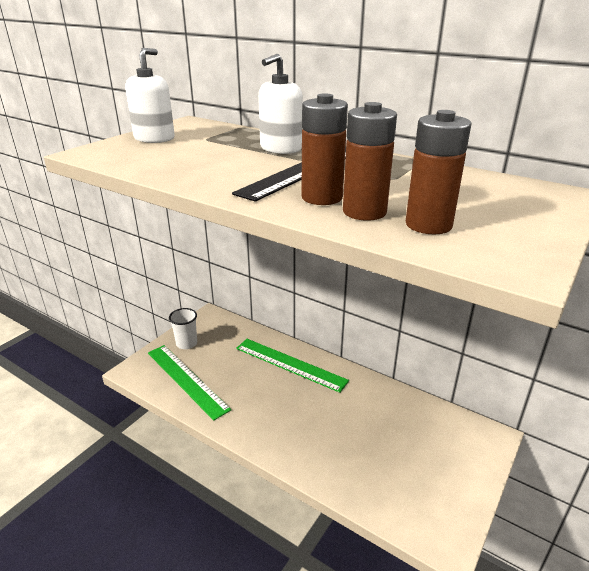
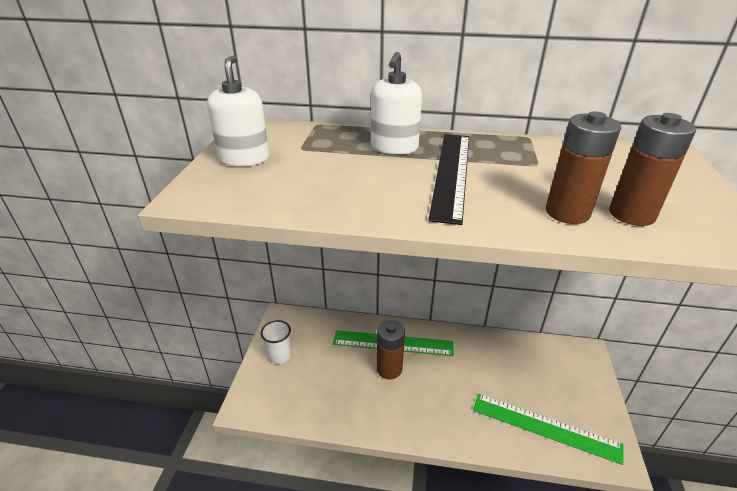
camera: 25 degrees left, 5 degrees up
green ruler [148,345,231,421] -> green ruler moved to [473,394,624,465]
brown battery [301,94,348,205] -> brown battery moved to [377,320,405,379]

